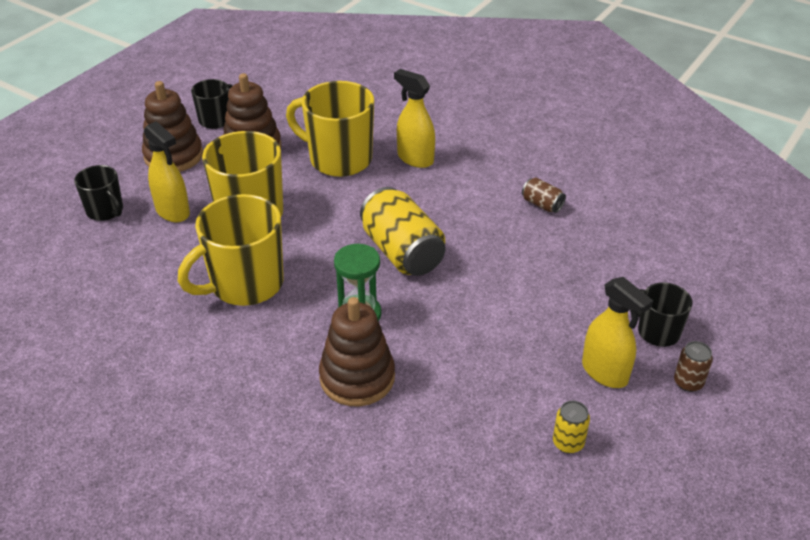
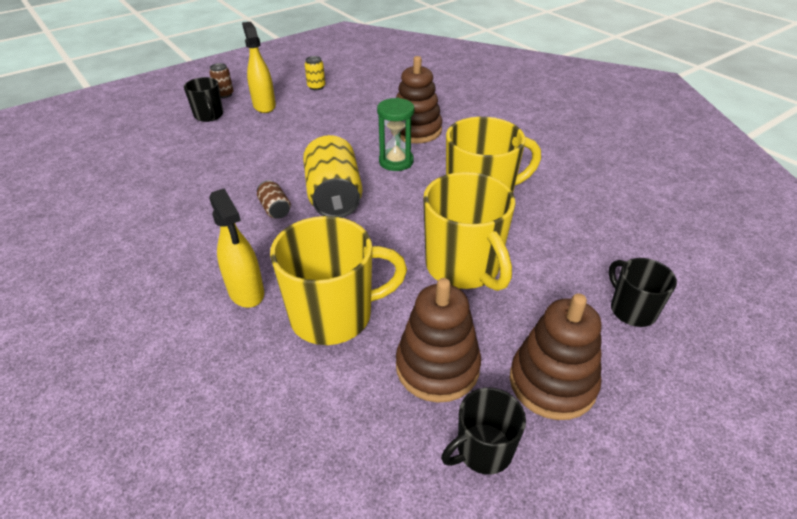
camera: 160 degrees left, 0 degrees up
yellow spray bottle [144,121,190,222] -> none
yellow mug [286,81,374,177] -> yellow mug turned 60 degrees counterclockwise [270,216,407,345]
brown can [522,178,566,213] -> brown can moved to [257,180,291,219]

